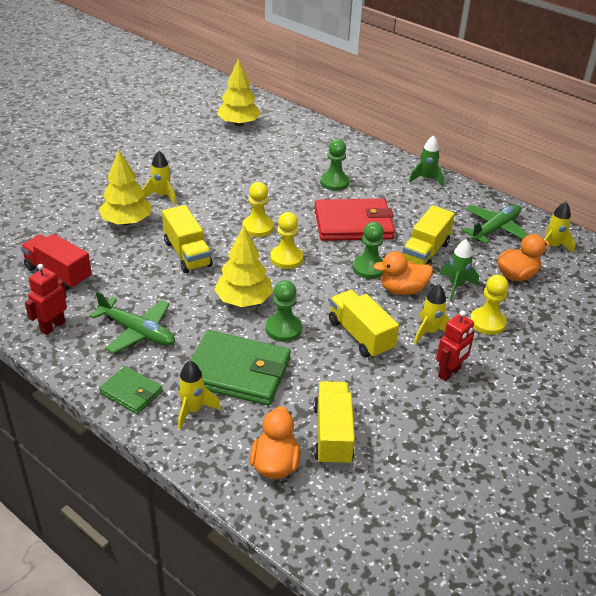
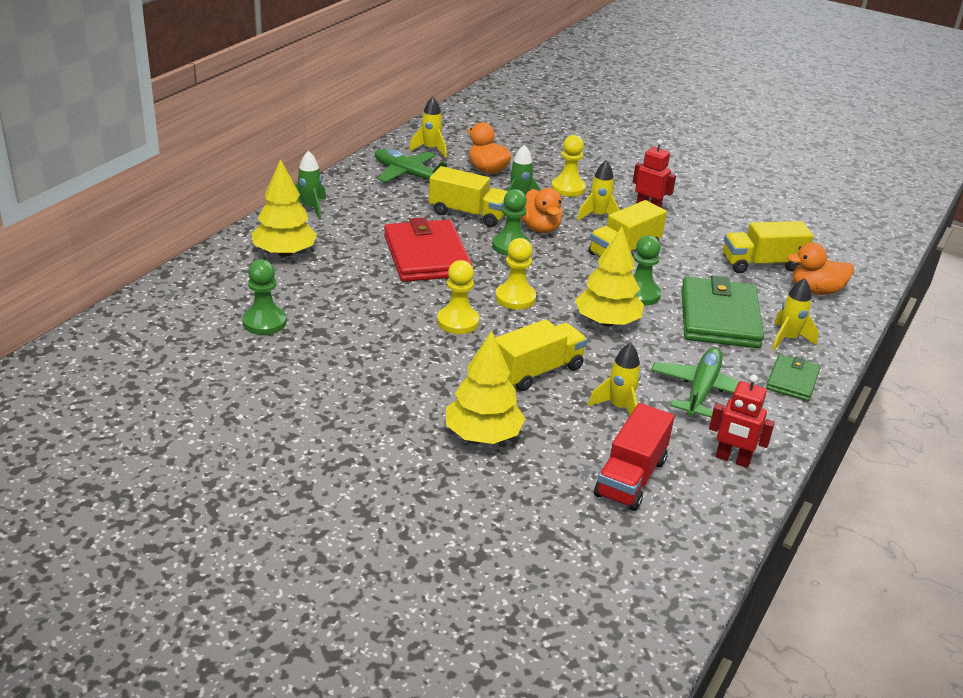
camera: 100 degrees left, 5 degrees down
yellow rocket [142,151,177,205] -> yellow rocket moved to [588,343,641,415]
yellow tree [217,58,261,126] -> yellow tree moved to [252,159,317,257]
green pawn [320,139,349,191] -> green pawn moved to [242,260,287,335]

